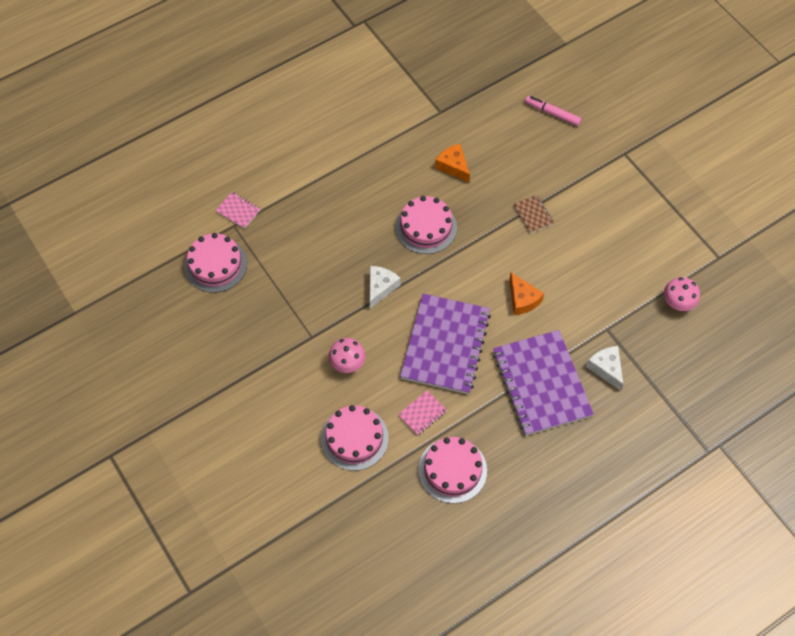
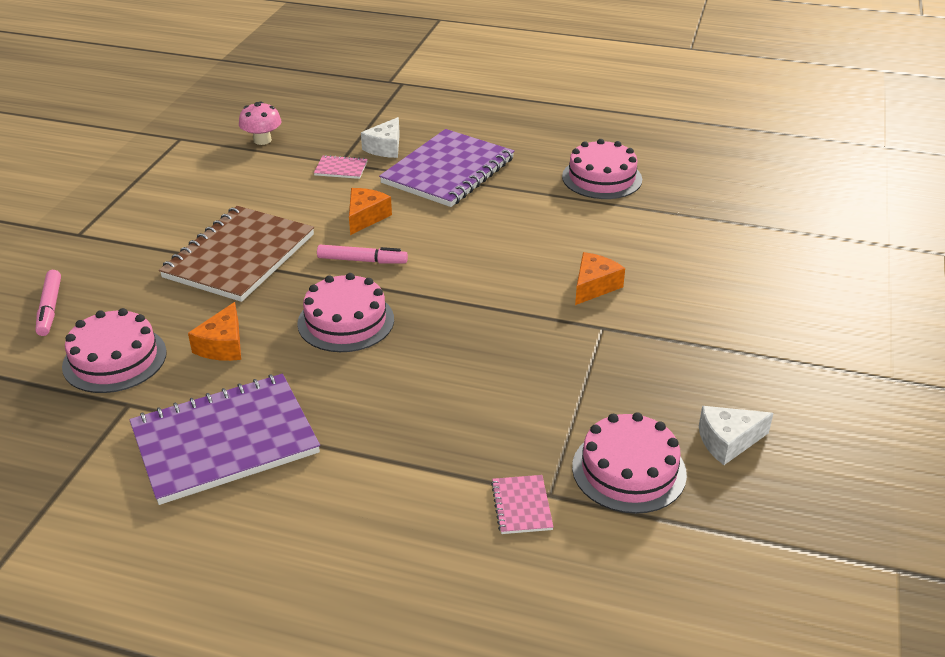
camera: 130 degrees left, 25 degrees down
pink cake [321,405,389,471] -> pink cake moved to [62,308,167,393]
pink mushroom [328,338,365,373] -> orange cheese [575,252,625,305]
white cheese [370,266,401,309] -> white cheese moved to [699,406,774,465]
pink notebook [398,390,447,436] -> pink notebook moved to [314,155,368,179]
purple notebook [400,293,491,394] -> purple notebook moved to [129,374,320,505]
brown notebook [513,195,554,233] -> brown notebook [159,206,314,302], size x2.45
none -> pink marker [317,245,408,264]

